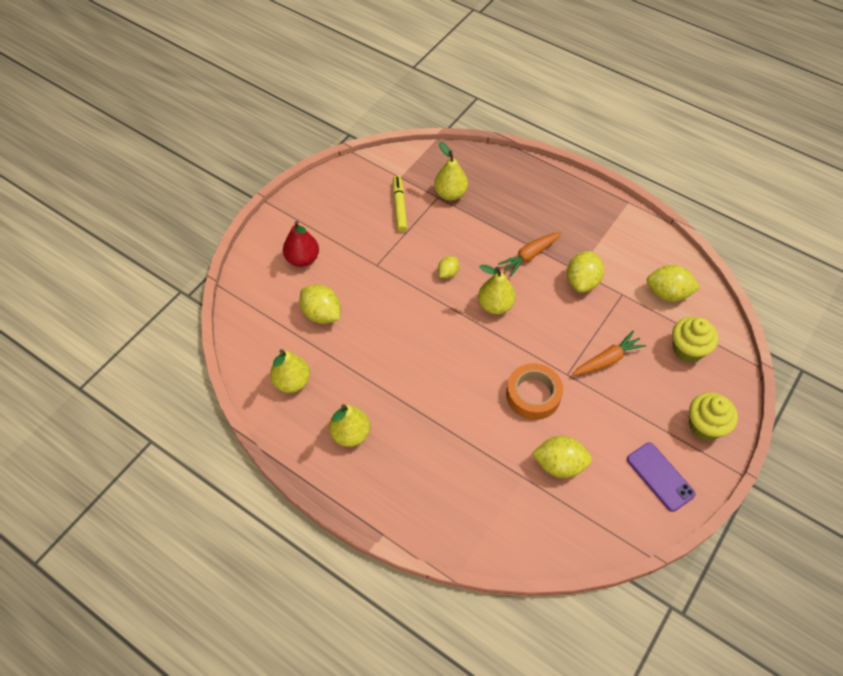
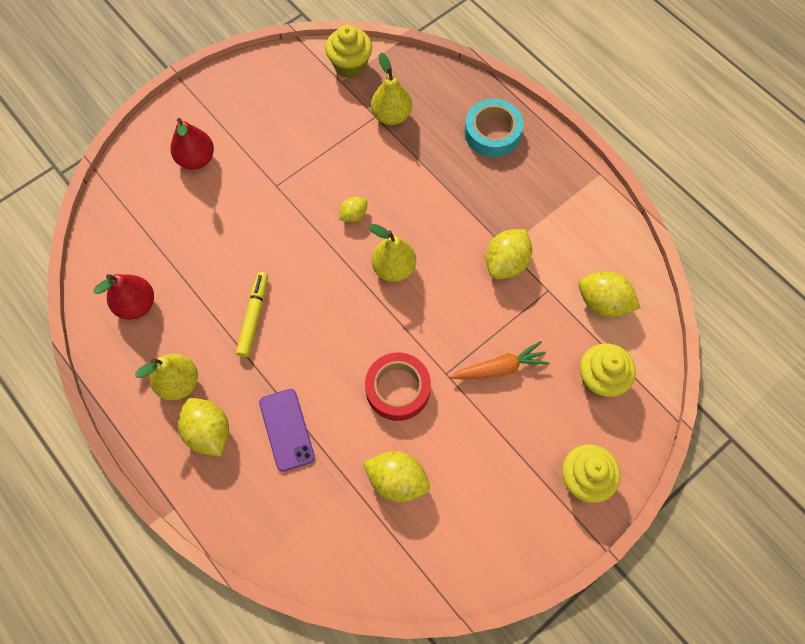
camera: 15 degrees right, 10 degrees up
yellow pear [270,349,310,393] -> red pear [93,274,154,320]
yellow lemon [300,284,340,324] -> yellow lemon moved to [178,398,229,457]
yellow marker [393,176,408,232] -> yellow marker moved to [236,272,268,357]
orange carrot [498,232,561,276] -> none
orange tape [506,363,563,420] -> red tape [365,353,431,421]
purple phone [627,443,696,512] -> purple phone moved to [259,389,315,472]
none -> yellow cupcake [325,25,372,78]
none -> turquoise tape [464,99,524,157]

